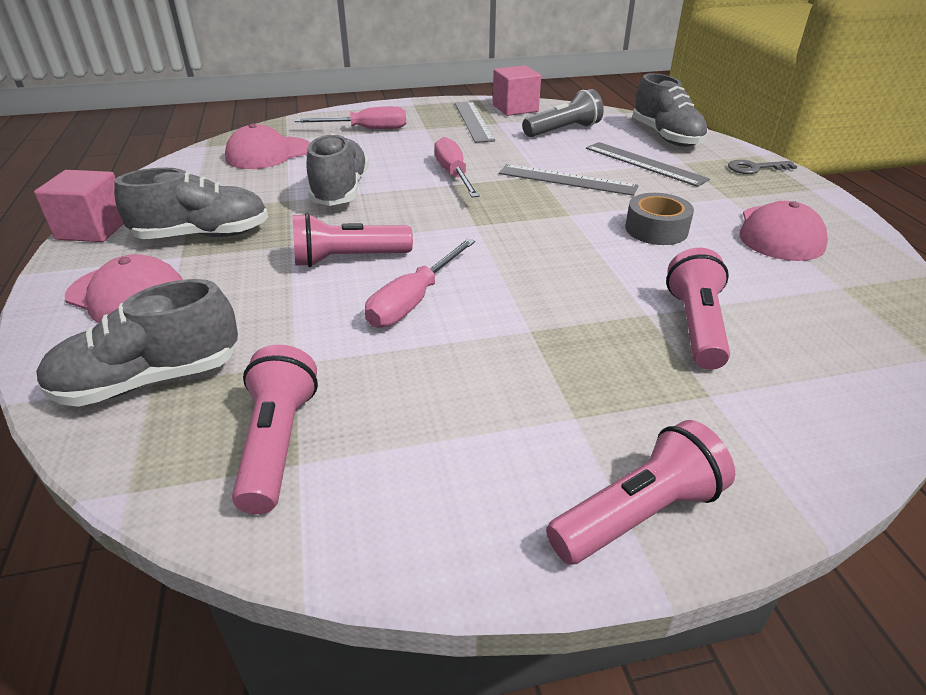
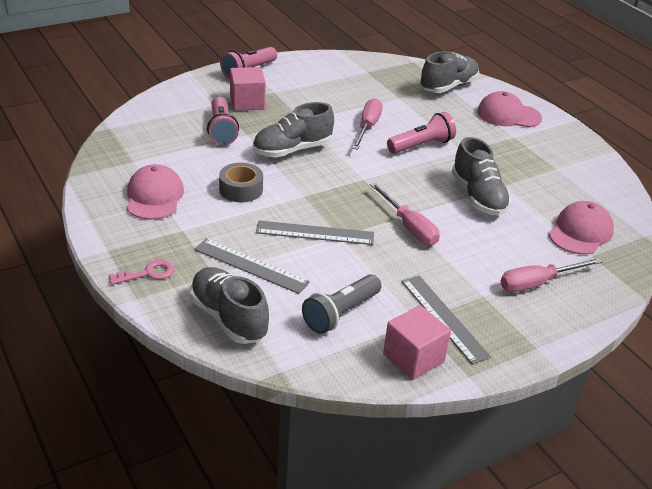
camera: 160 degrees right, 0 degrees up
pink cube [34,170,124,242] -> pink cube moved to [230,67,266,111]
grey shoe [114,168,268,239] -> grey shoe moved to [253,102,334,158]
pink flashlight [232,345,318,514] -> none
grey key [728,160,797,174] -> pink key [109,260,174,285]

